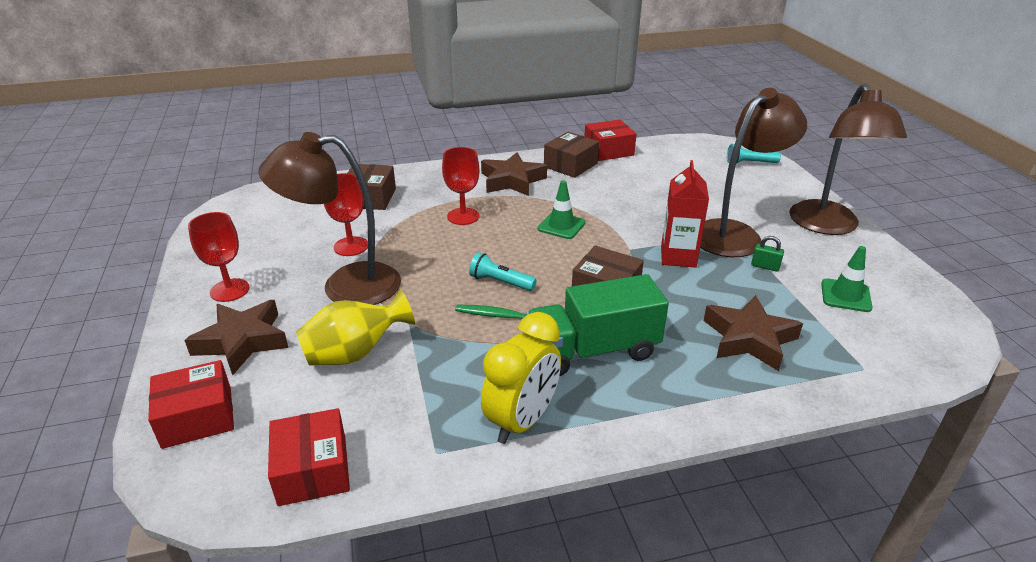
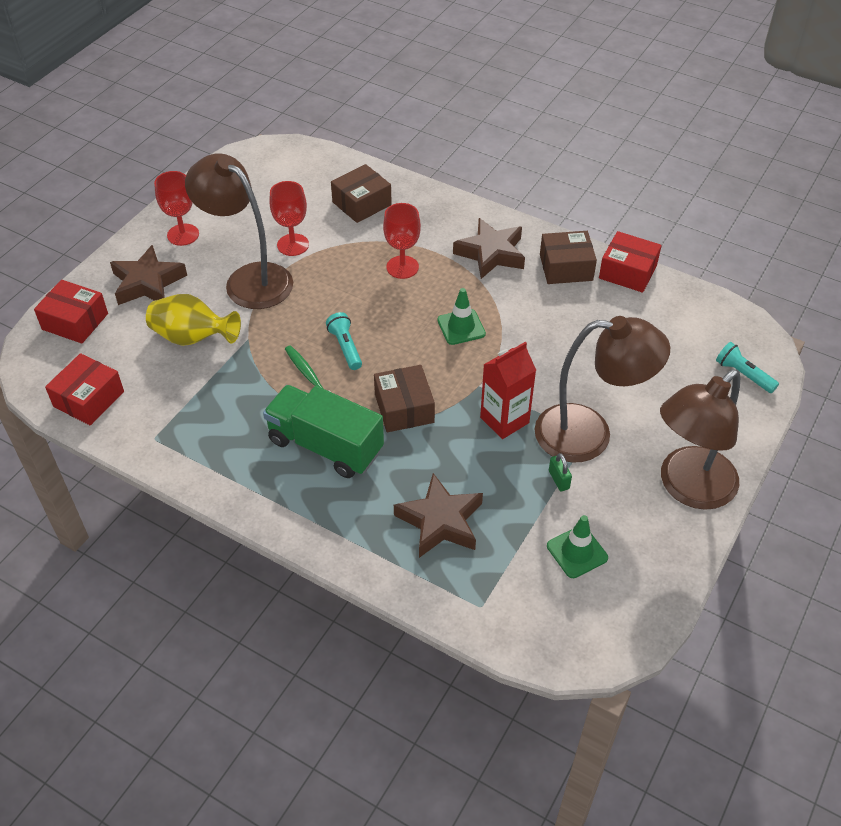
camera: 45 degrees right, 15 degrees up
yellow clock [481,312,561,444] -> none

